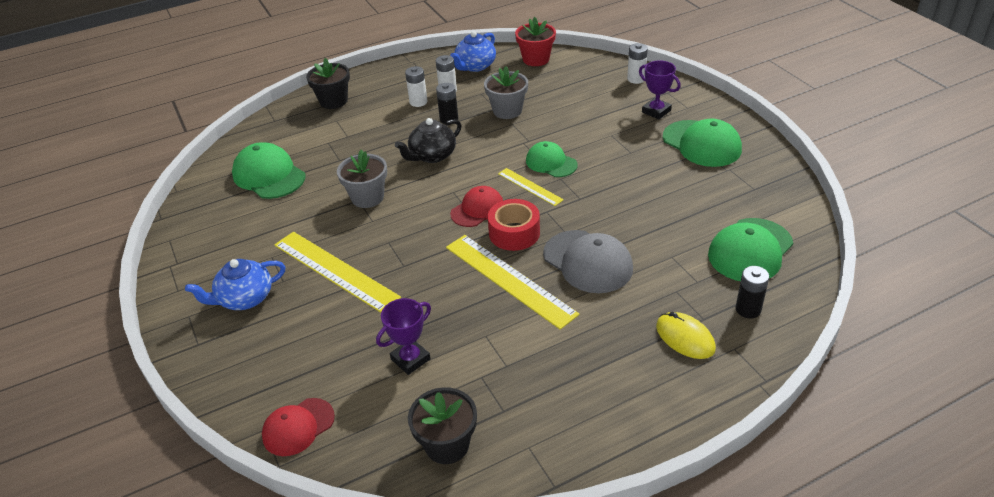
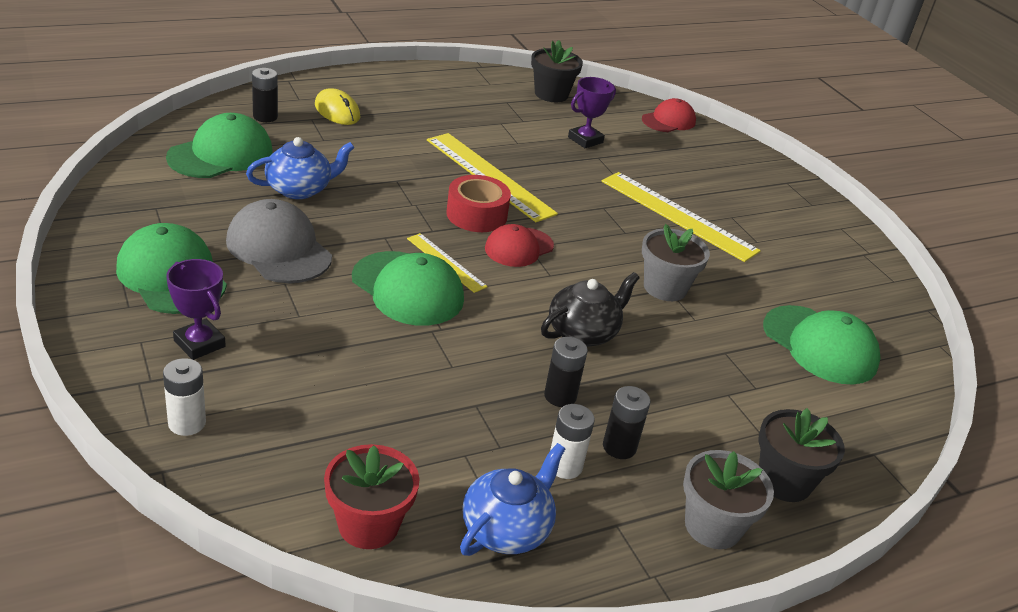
camera: 175 degrees right, 5 degrees down
blue teapot [185,259,286,310] -> blue teapot moved to [246,137,355,199]
white battery [405,66,428,107] -> black battery [603,386,650,459]
grey flower pot [484,66,528,119] -> grey flower pot moved to [683,450,774,549]
green cap [526,141,578,177] -> green cap [352,251,464,326], size x1.53
grey cap [543,230,633,293] -> grey cap moved to [226,199,332,283]

